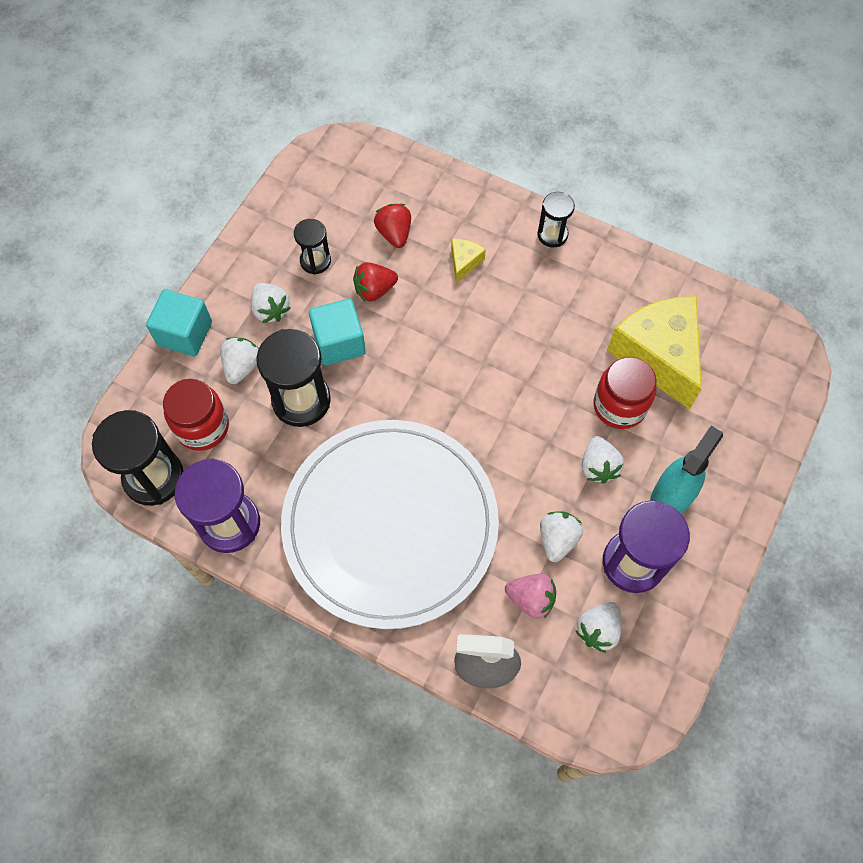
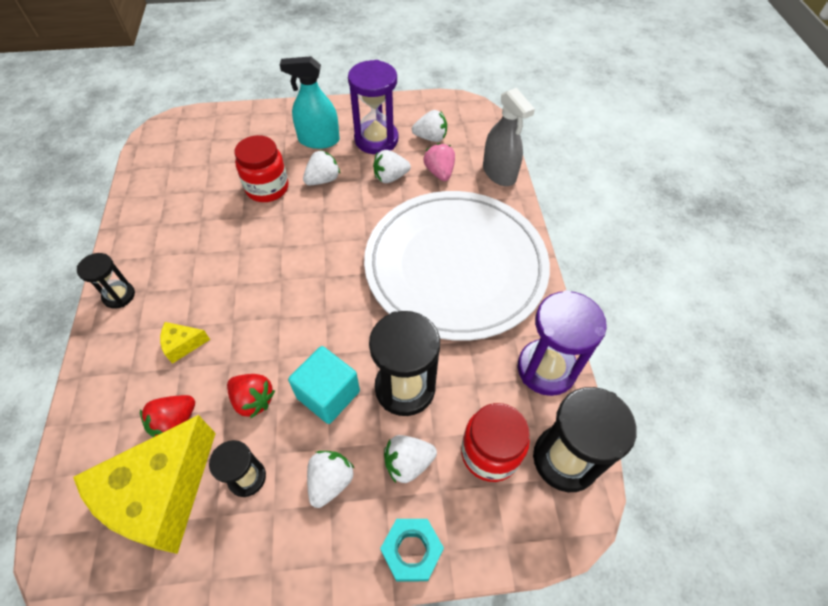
camera: 125 degrees left, 10 degrees down
turquoise cube [146,289,212,356] -> turquoise nut [380,519,444,582]
yellow cheese [607,296,702,410] -> yellow cheese moved to [73,415,216,554]

